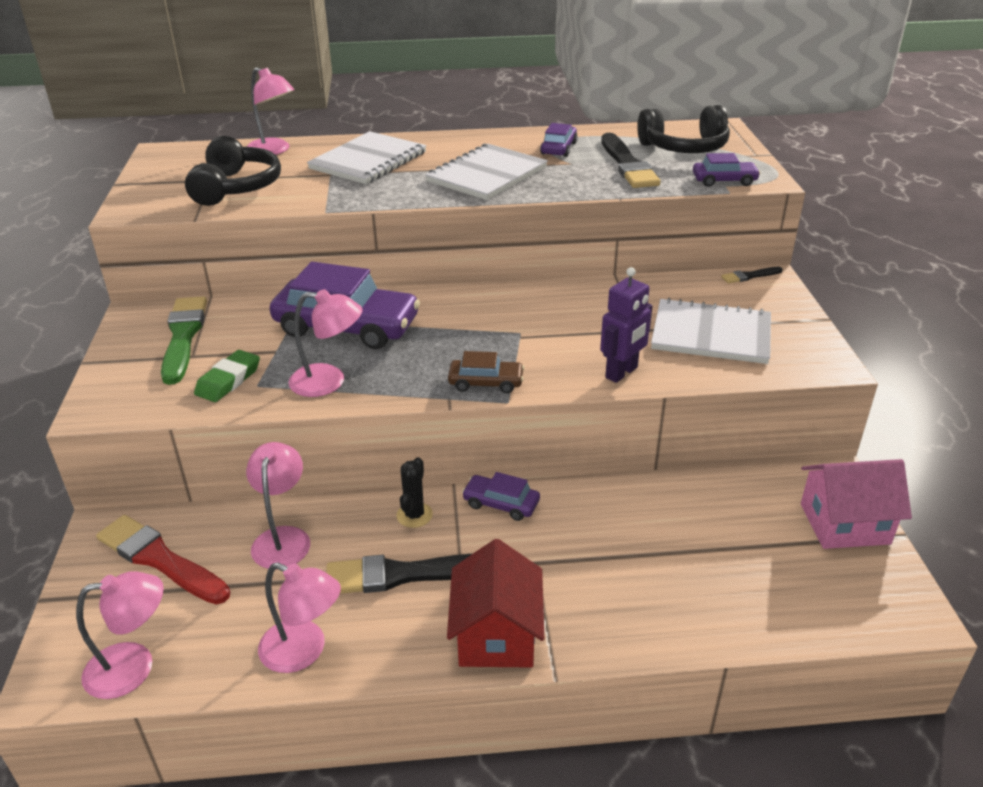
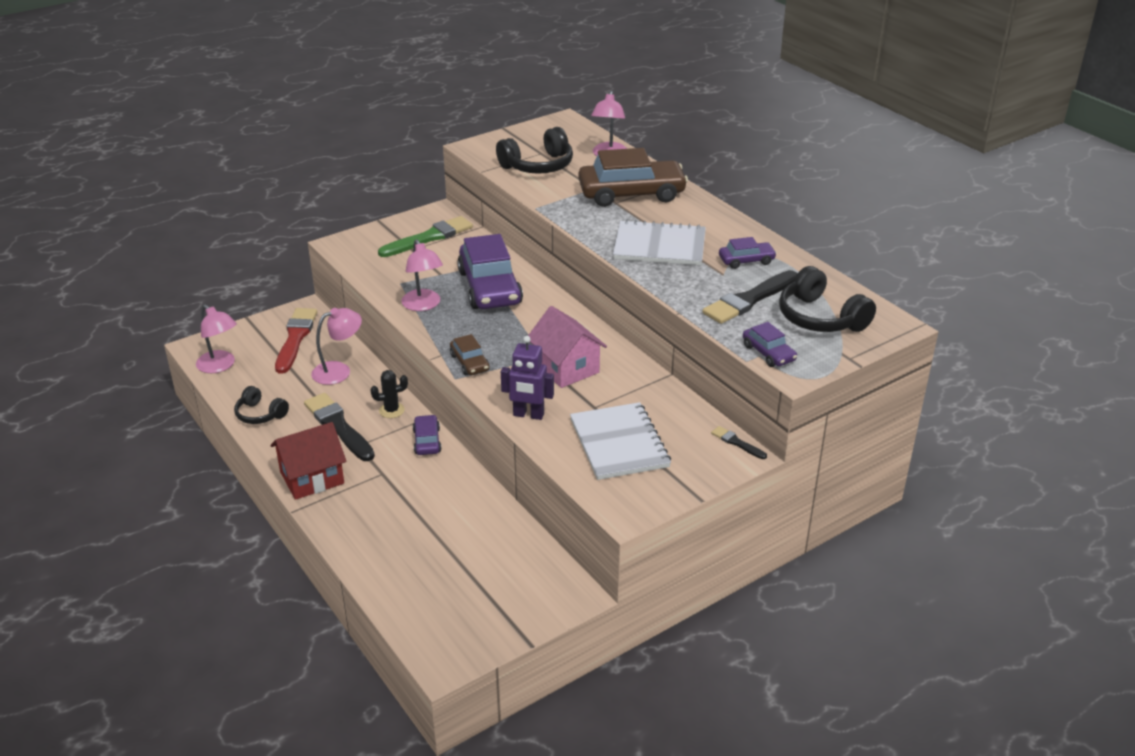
camera: 60 degrees right, 0 degrees up
green eraser [194,350,260,402] -> none
pink lamp [258,562,341,673] -> black headphones [234,386,289,424]
white notebook [307,131,426,184] -> brown car [578,148,688,207]
pink house [801,459,912,549] -> pink house moved to [528,306,607,388]

